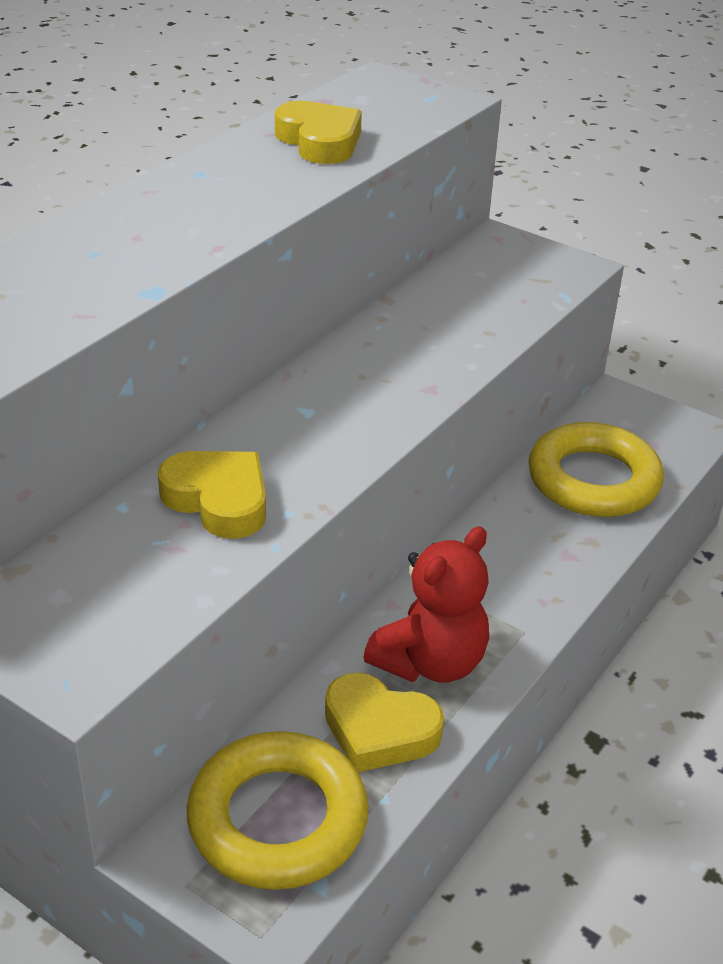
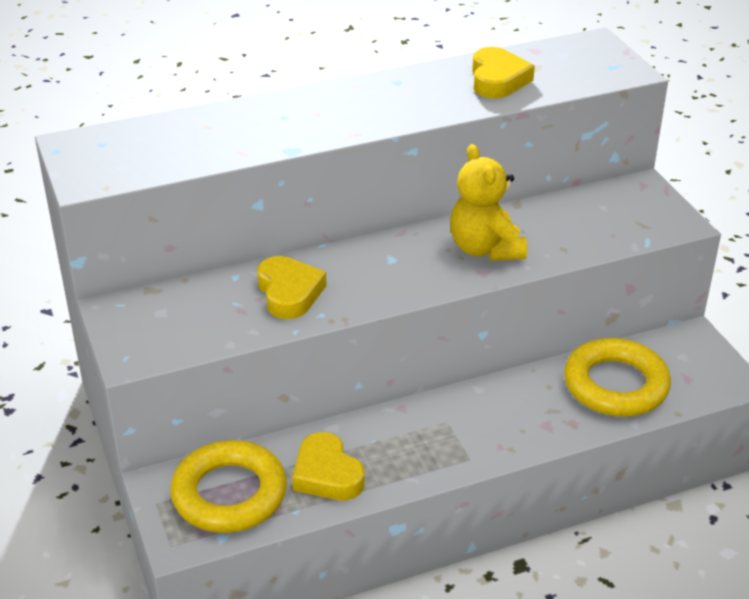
camera: 35 degrees right, 0 degrees up
red teddy bear [363,526,489,683] -> none
none -> yellow teddy bear [450,144,527,261]

